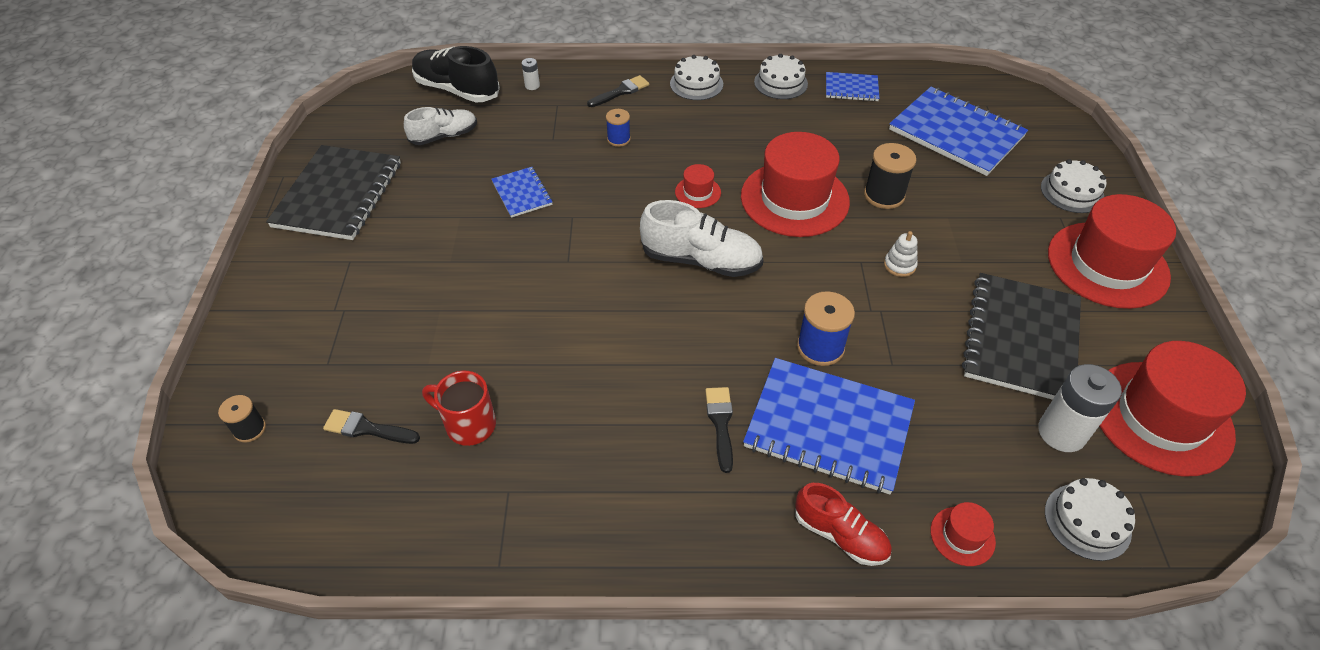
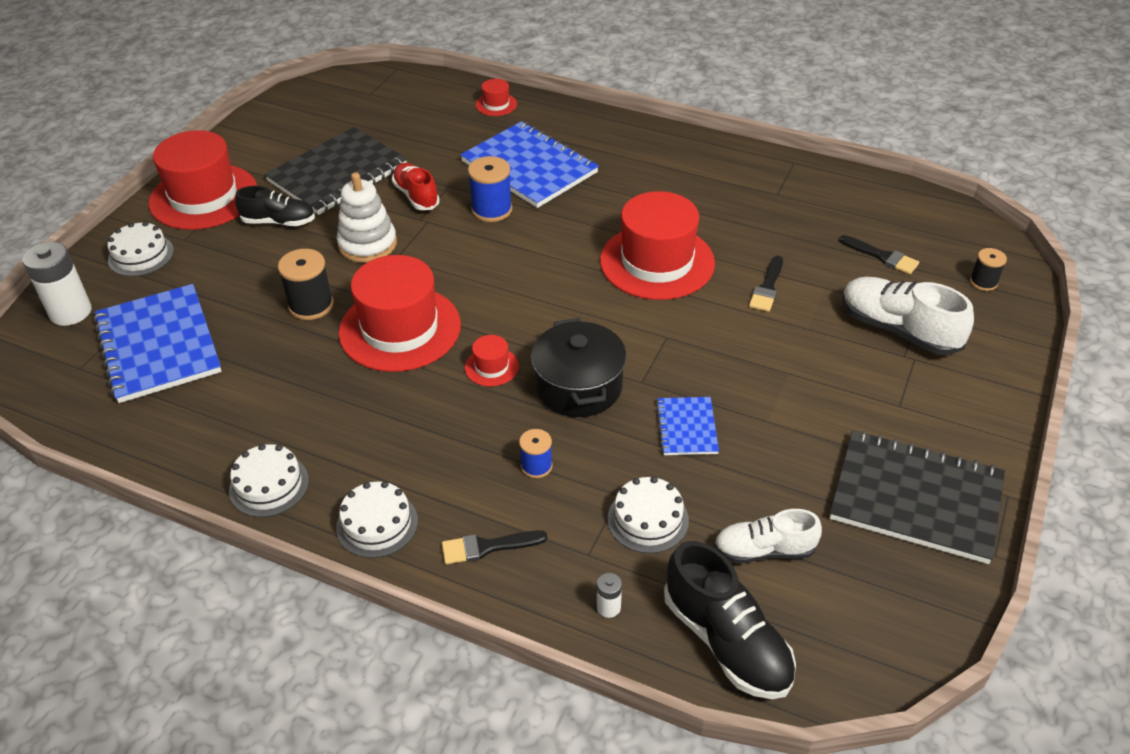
camera: 155 degrees left, 5 degrees down
black notebook [266,145,401,240] -> black notebook turned 75 degrees clockwise [830,430,1005,564]
red mug [422,371,496,446] -> none
white shoe [640,200,763,277] -> white shoe moved to [842,277,974,355]
black brush [705,387,733,473] -> black brush moved to [749,256,783,312]
red shoe [795,483,892,566] -> red shoe moved to [392,163,440,210]
blue notebook [826,72,879,101] -> none
white stacking toy [884,231,918,277] -> white stacking toy [337,172,397,263], size x1.90
white battery [1038,364,1122,452] -> white battery moved to [23,242,92,326]
white cake [1045,478,1135,561] -> white cake moved to [608,476,689,553]
red hat [1099,341,1246,477] -> red hat moved to [600,191,715,300]
none -> black shoe [235,186,315,226]
none -> black pot [531,318,627,417]

